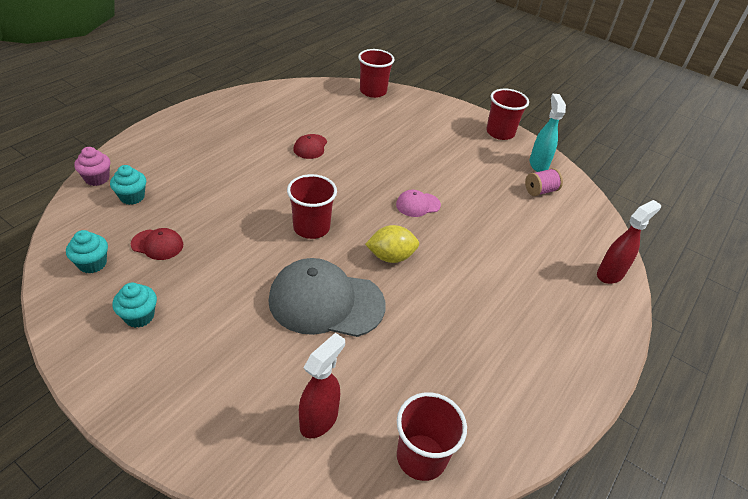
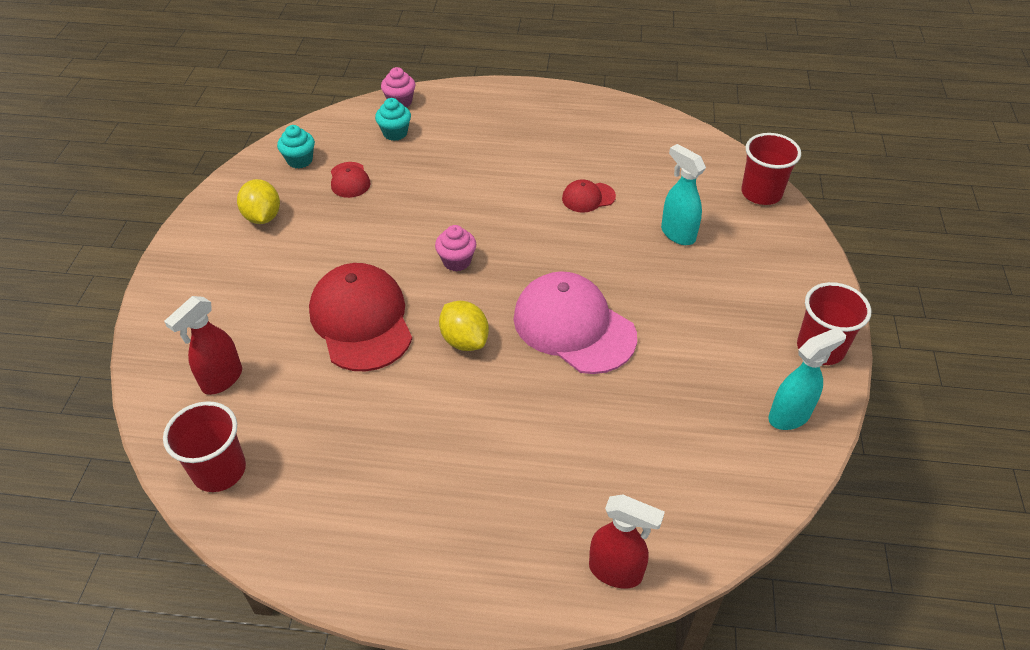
camera: 65 degrees right, 5 degrees up
turquoise cupcake [112,283,157,328] -> yellow lemon [237,179,280,224]
grey cap [268,258,386,337] -> red cap [309,263,412,371]
red cup [287,174,337,239] -> pink cupcake [435,225,476,271]
red spray bottle [299,333,345,438] -> red spray bottle turned 120 degrees clockwise [164,296,242,395]
pink cap [396,190,441,217] -> pink cap [514,271,637,374], size x2.13
pink spool [525,168,563,196] -> none
none -> turquoise spray bottle [661,144,706,245]

